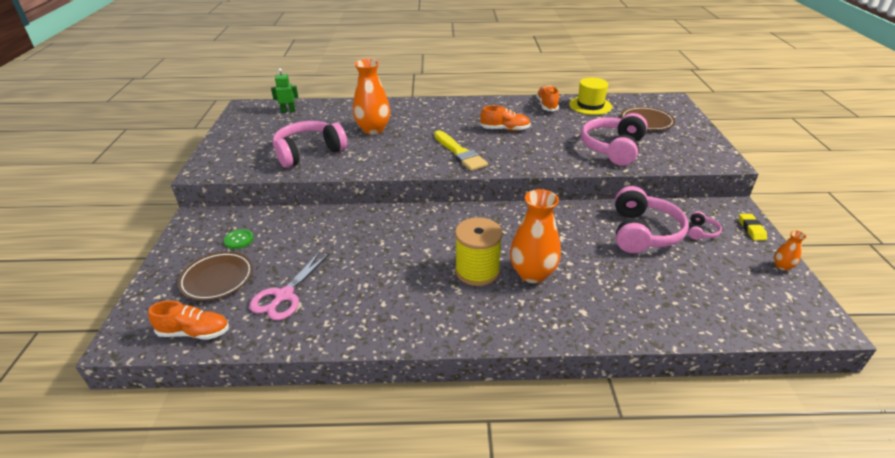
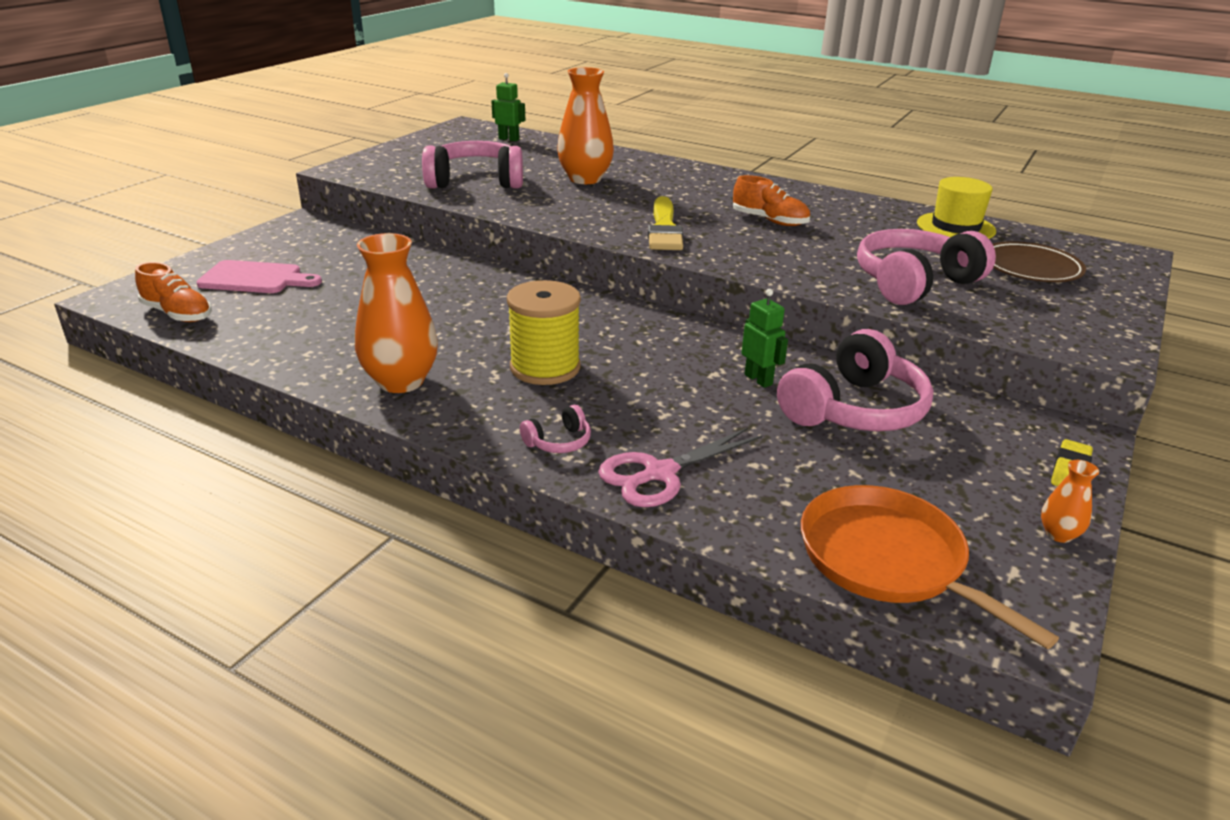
camera: 30 degrees right, 5 degrees down
brown plate [178,252,253,301] -> pink cutting board [196,260,322,293]
green button [224,229,254,249] -> none
pink scissors [249,252,330,320] -> pink scissors moved to [598,428,762,507]
orange vase [510,189,561,283] -> orange vase moved to [355,233,438,393]
orange shoe [536,85,559,111] -> none
pink headphones [688,211,722,239] -> pink headphones moved to [520,405,591,453]
none -> green robot [741,289,788,388]
none -> orange pan [801,485,1059,649]

